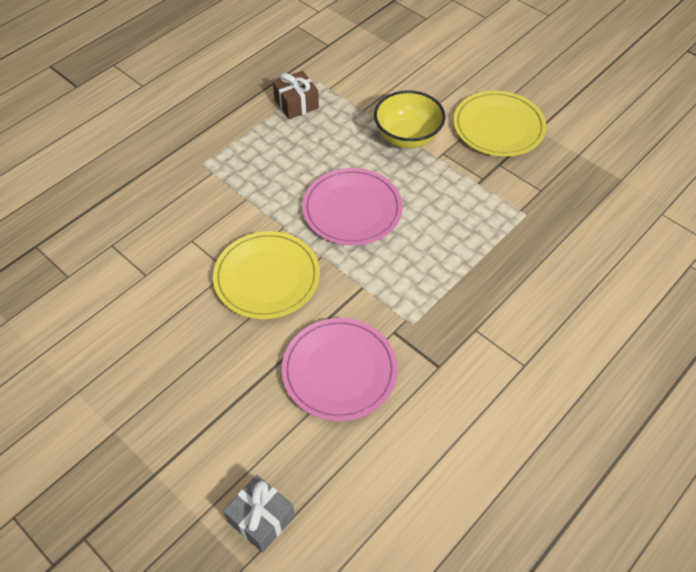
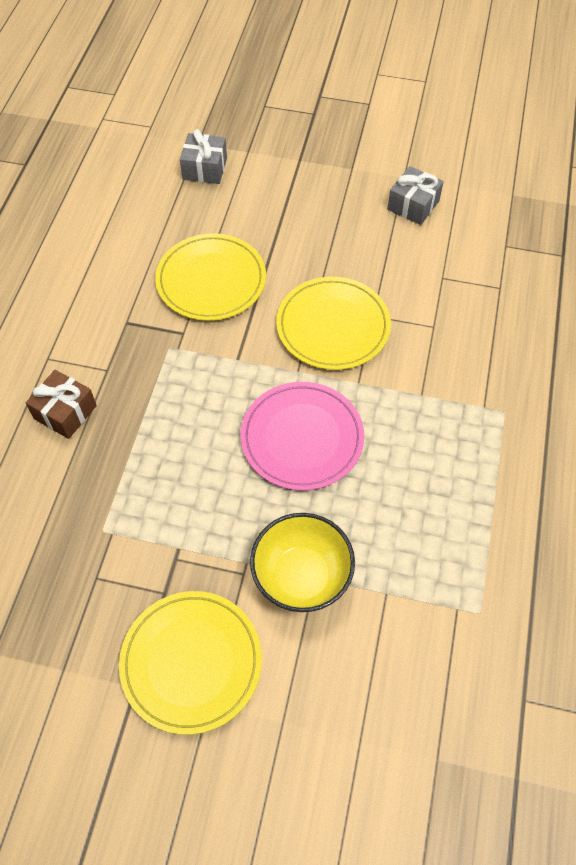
camera: 150 degrees right, 5 degrees up
brown gift [273,71,319,119] -> brown gift moved to [26,370,97,439]
pink plate [282,318,398,421] -> yellow plate [155,233,266,321]
none -> grey gift [388,166,444,225]

